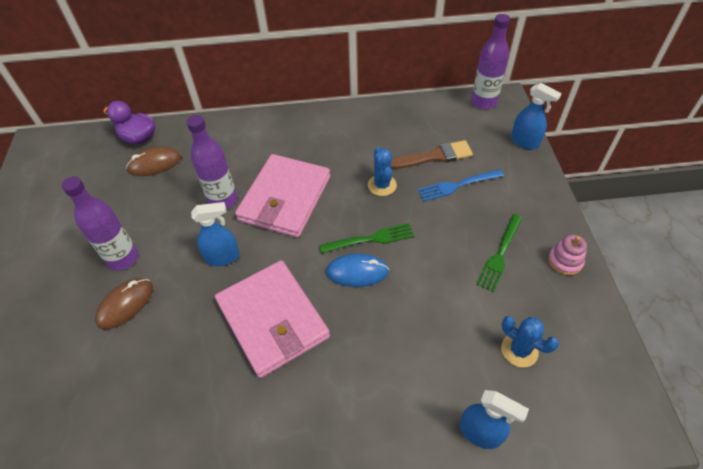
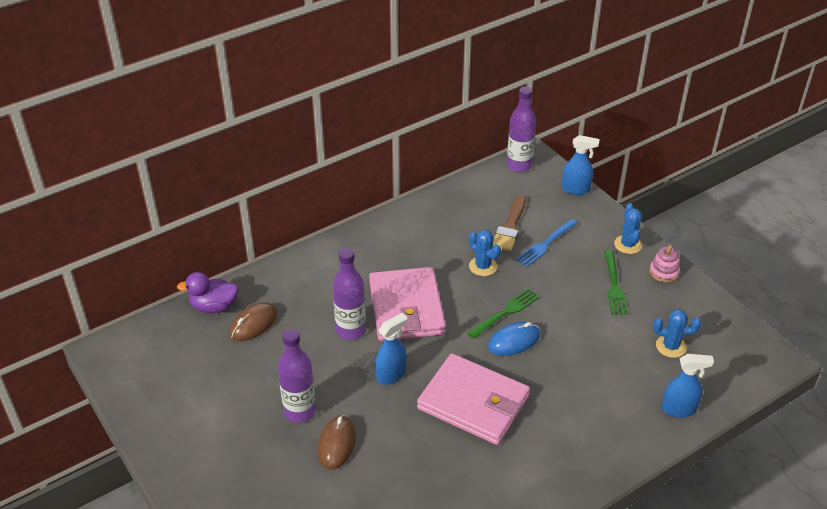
camera: 30 degrees left, 10 degrees down
brown brush [391,140,473,169] -> brown brush turned 150 degrees clockwise [493,195,526,251]
none -> blue cactus [614,203,642,254]

